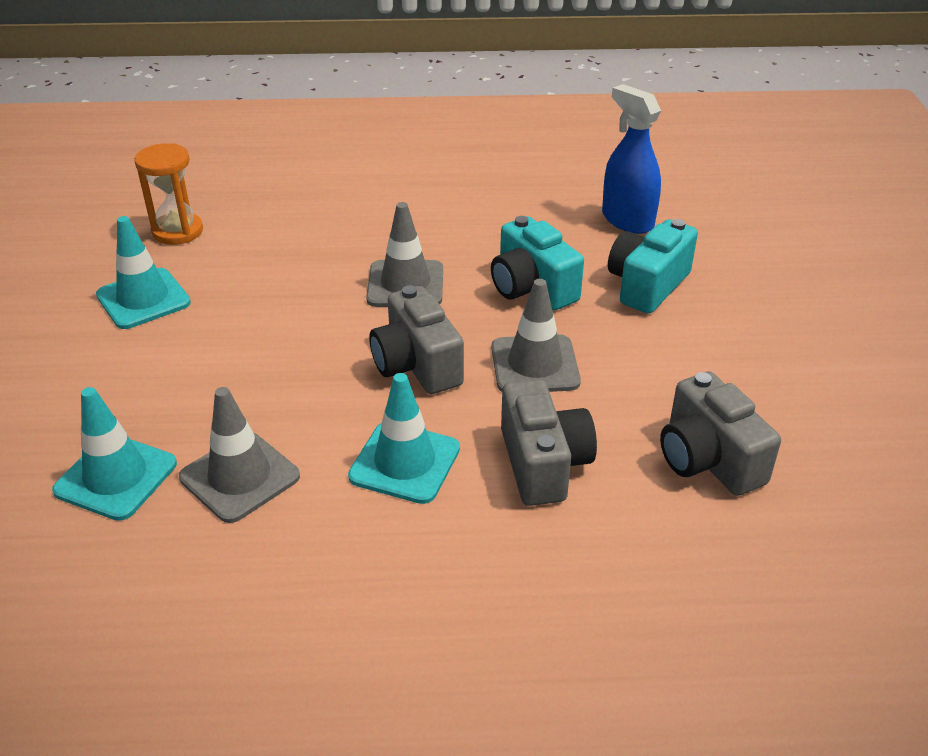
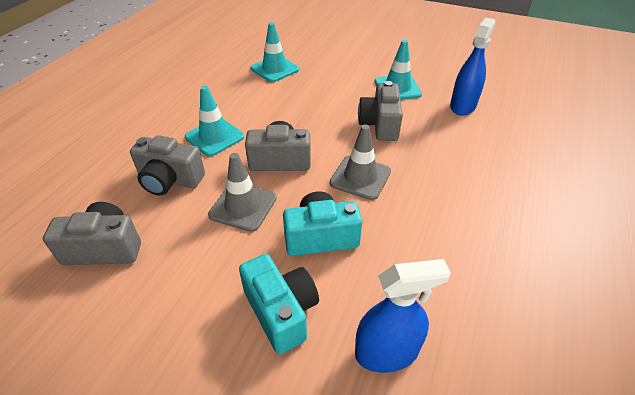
camera: 115 degrees right, 5 degrees up
orange hourglass [134,143,203,245] -> blue spray bottle [450,18,496,115]
grey traffic cone [179,387,300,523] -> none
none -> grey camera [358,81,403,141]

